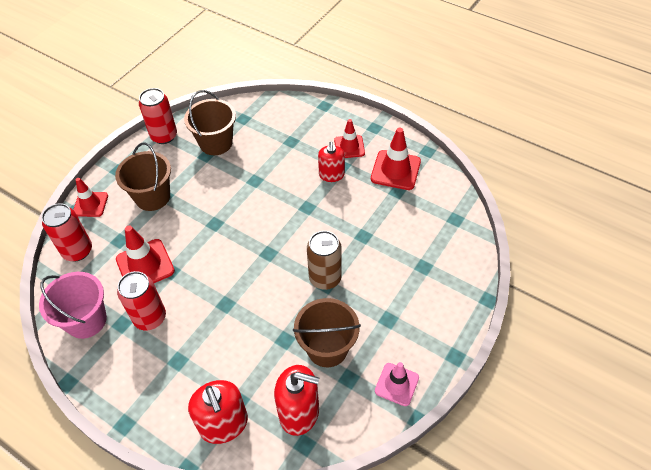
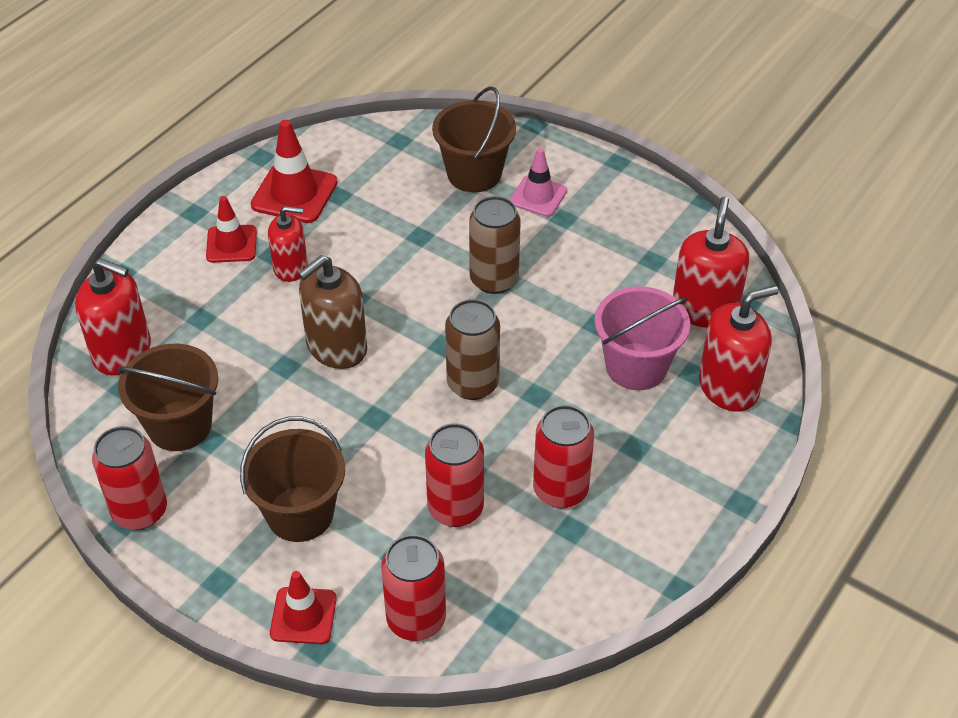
camera: 90 degrees left, 5 degrees down
pink bucket [39,272,107,339] -> pink bucket moved to [595,286,690,390]
red traffic cone [116,225,175,283] -> red can [425,423,484,527]
brown bucket [293,298,361,367] -> brown bucket moved to [432,86,516,192]
pink traffic cone [375,362,419,406] -> pink traffic cone moved to [510,148,567,217]
none -> red soap dispenser [75,258,151,375]
none -> brown soap dispenser [298,255,367,369]
none -> brown can [445,299,500,400]

